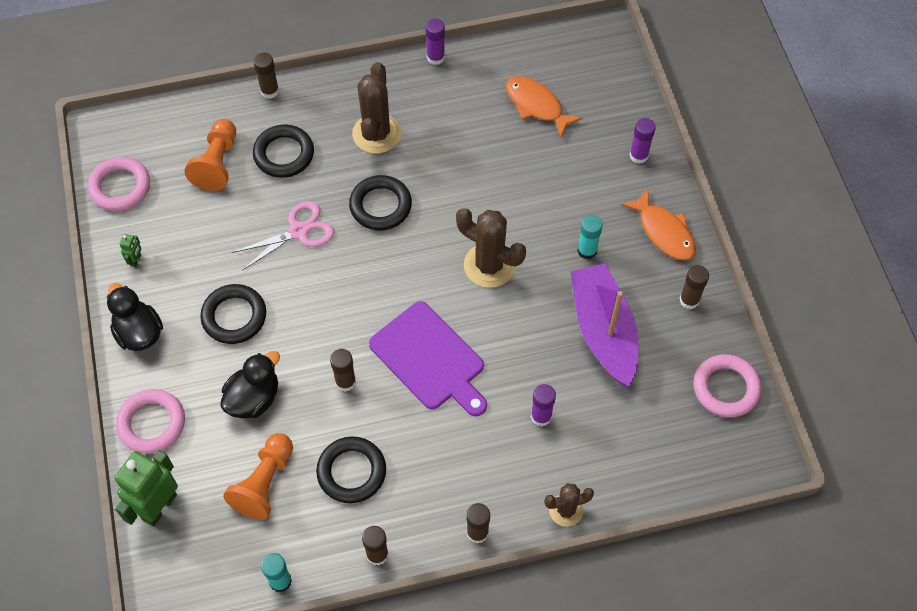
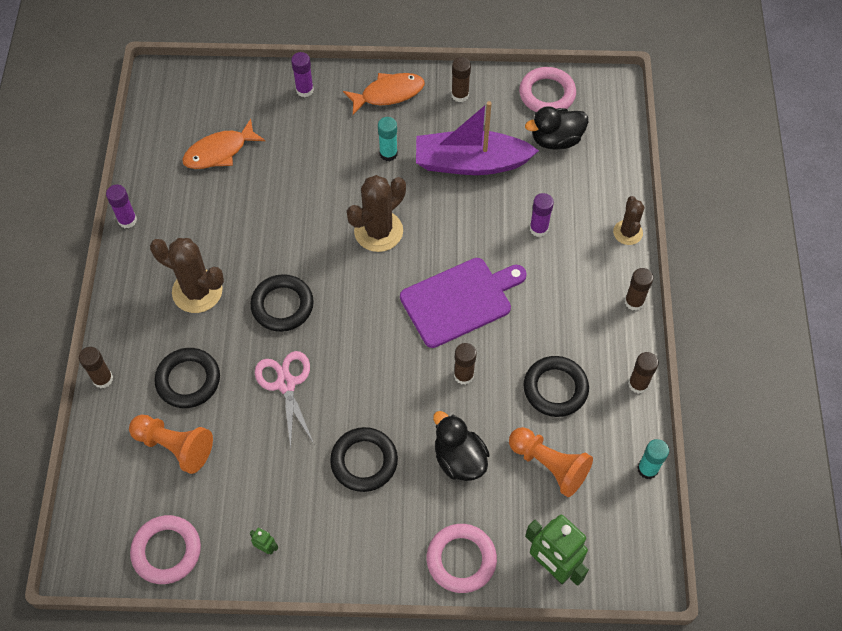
camera: 75 degrees left, 0 degrees up
black duck [107,283,163,351] -> black duck moved to [525,106,588,150]

